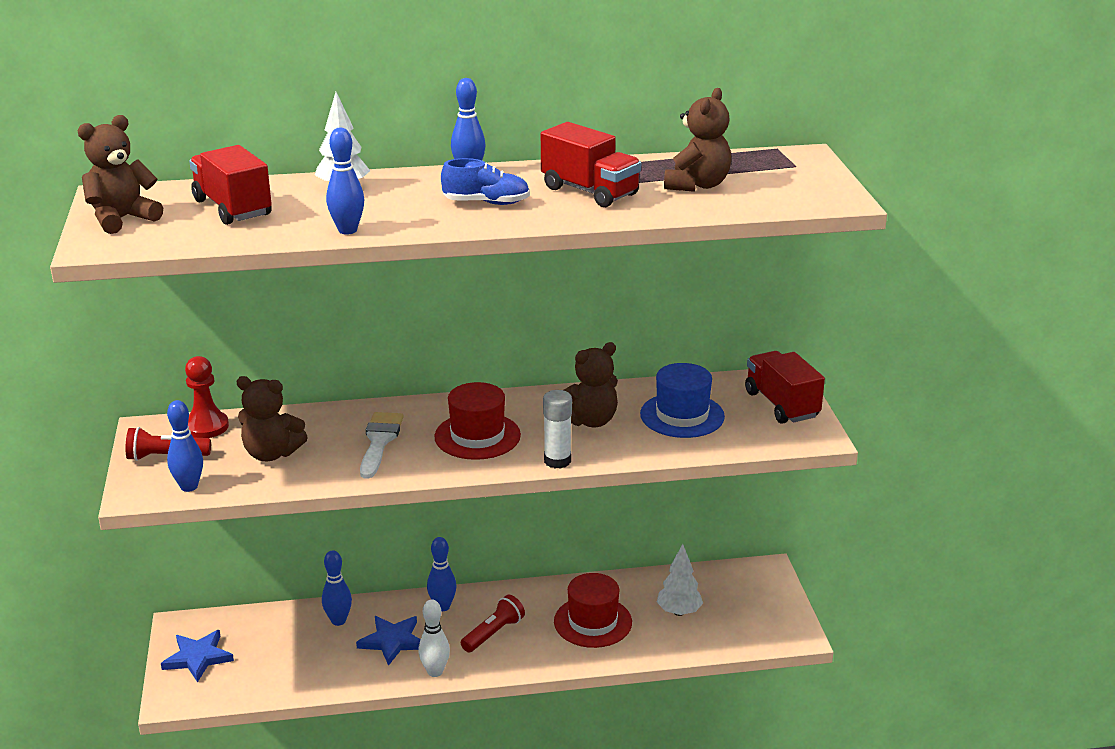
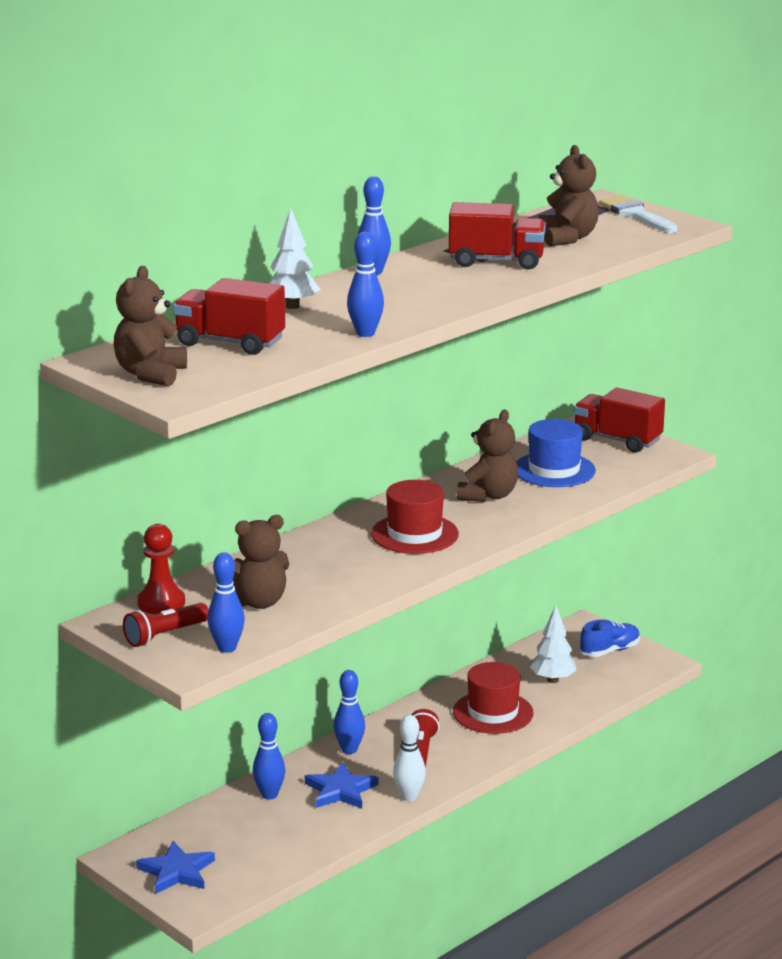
camera: 35 degrees left, 5 degrees down
white brush [360,412,404,479] -> white brush moved to [599,196,678,233]
blue shoe [441,158,530,205] -> blue shoe moved to [580,619,640,657]
white glue stick [543,390,572,469] -> none

